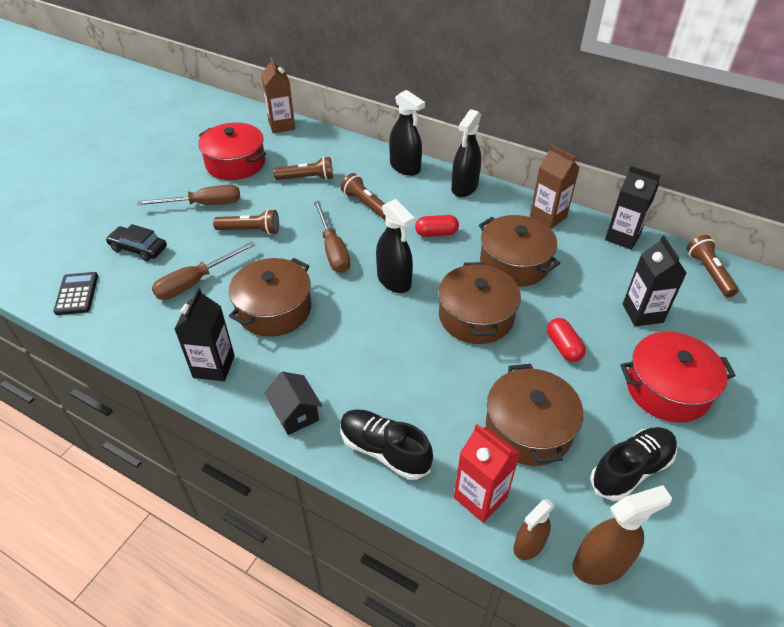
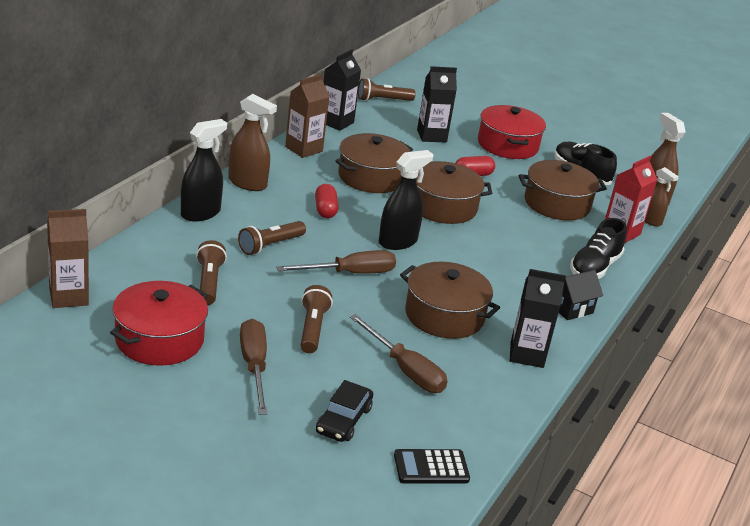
camera: 95 degrees left, 15 degrees down
black spray bottle [451,109,481,197] -> brown spray bottle [228,94,277,191]

